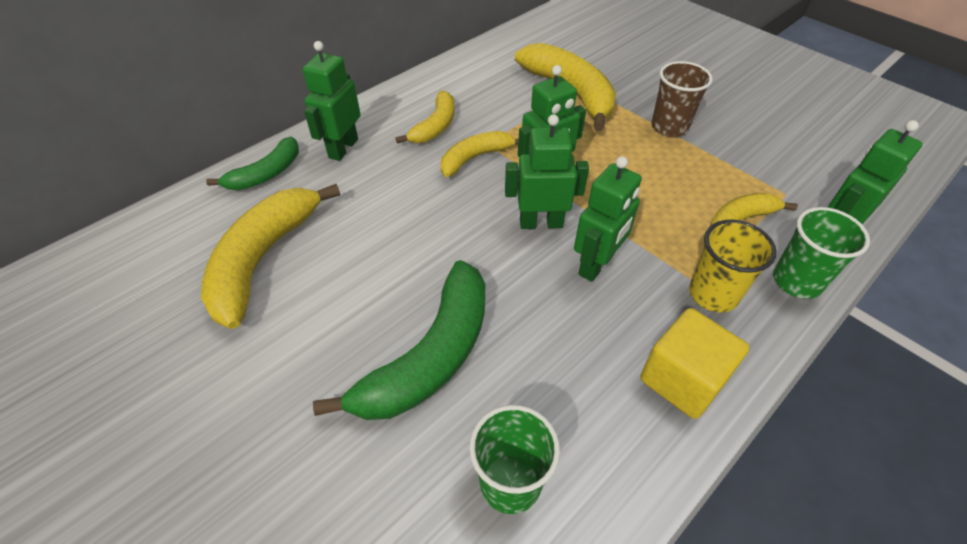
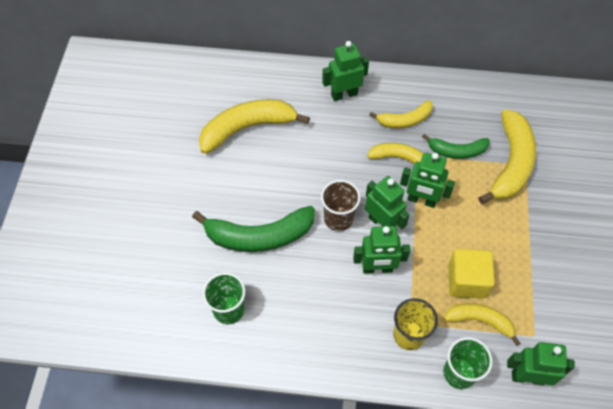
camera: 50 degrees right, 10 degrees up
green banana [206,137,299,190] -> green banana moved to [422,134,490,159]
yellow cube [640,308,749,419] -> yellow cube moved to [448,249,495,299]
brown cup [651,61,713,137] -> brown cup moved to [321,180,361,231]

